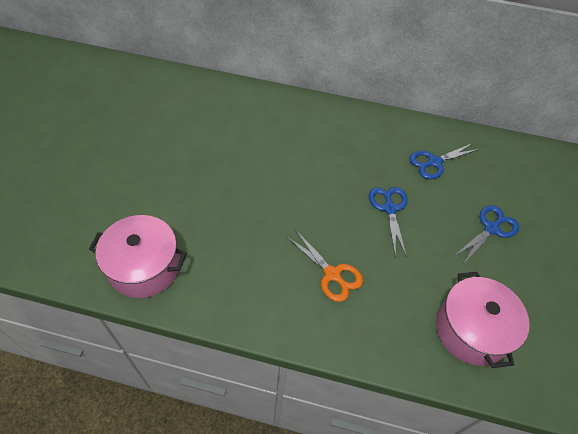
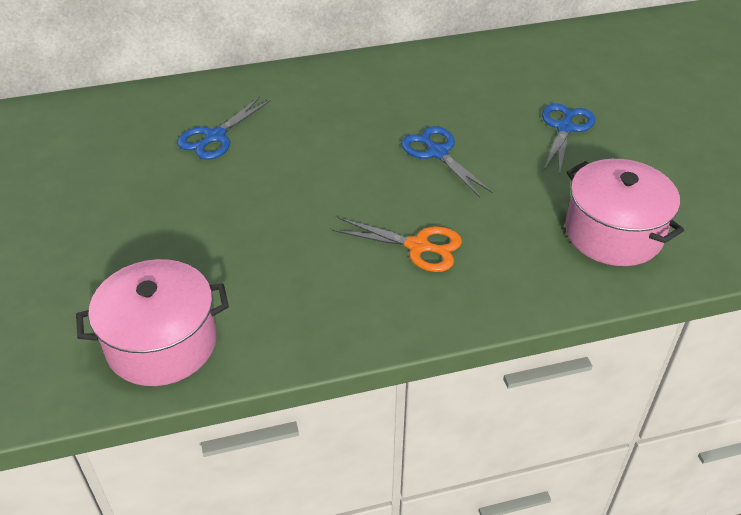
camera: 25 degrees left, 10 degrees down
blue scissors [409,143,480,179] -> blue scissors moved to [177,96,271,160]

